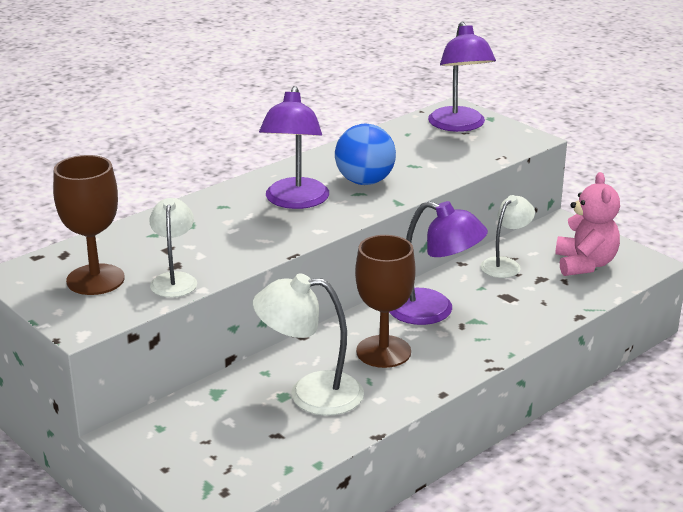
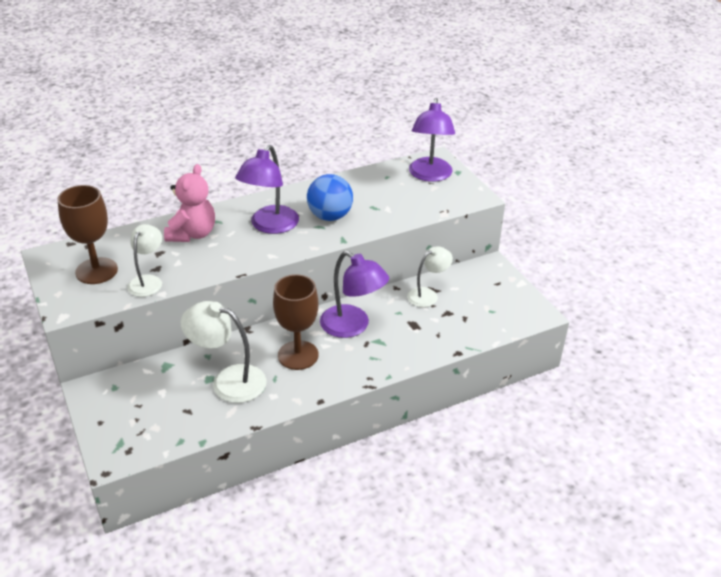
camera: 15 degrees right, 10 degrees up
pink teddy bear [555,172,620,276] -> pink teddy bear moved to [164,164,215,242]

